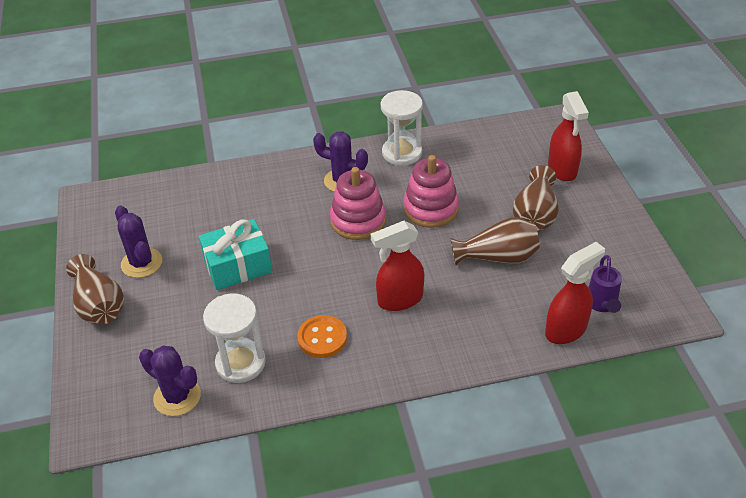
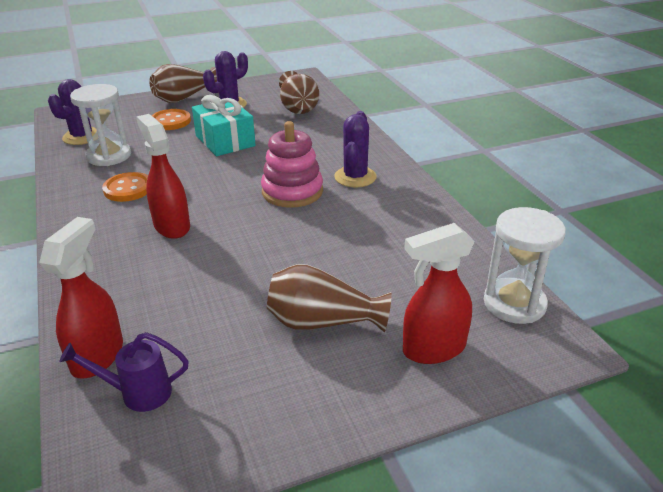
camera: 80 degrees right, 10 degrees down
white hourglass [381,90,423,166] -> white hourglass moved to [484,207,566,324]
pink stacking toy [403,155,459,228] -> none
brown vase [450,217,540,266] -> brown vase moved to [279,71,319,114]
red spray bottle [545,242,605,344] -> red spray bottle turned 120 degrees counterclockwise [39,217,123,379]
none -> orange button [152,109,191,130]

